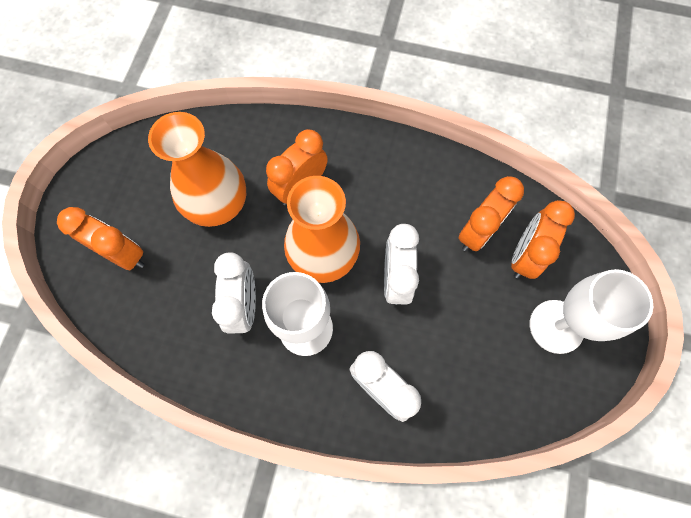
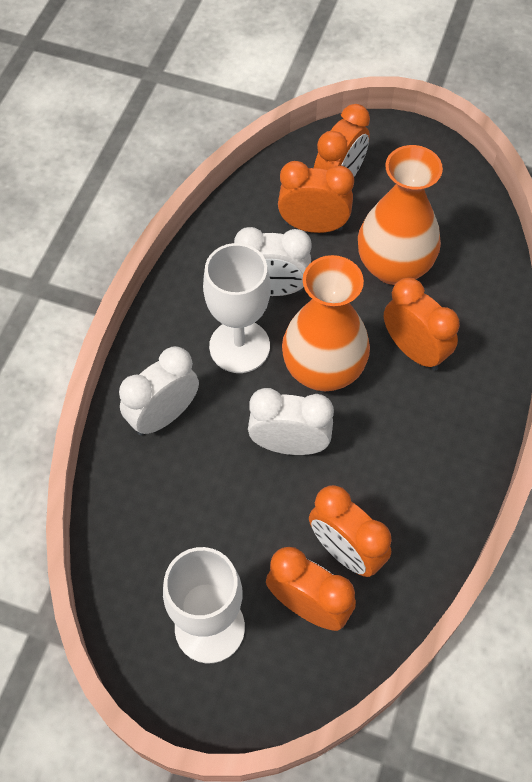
camera: 95 degrees right, 10 degrees down
none -> orange clock [278,161,354,233]

